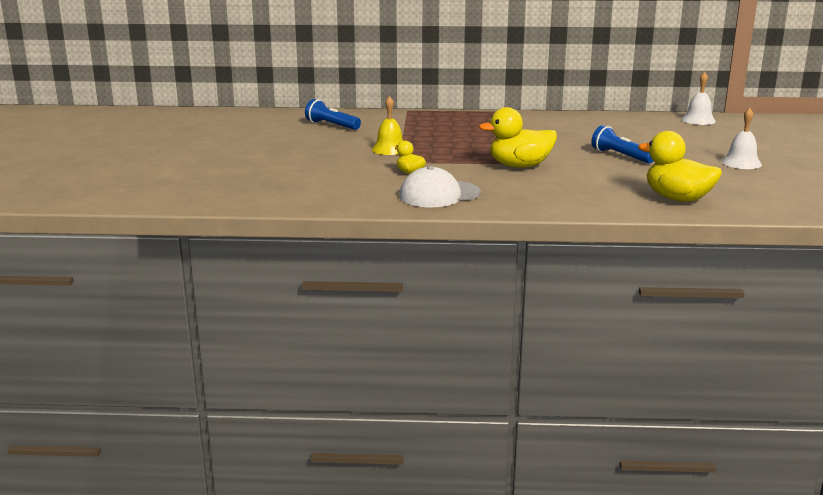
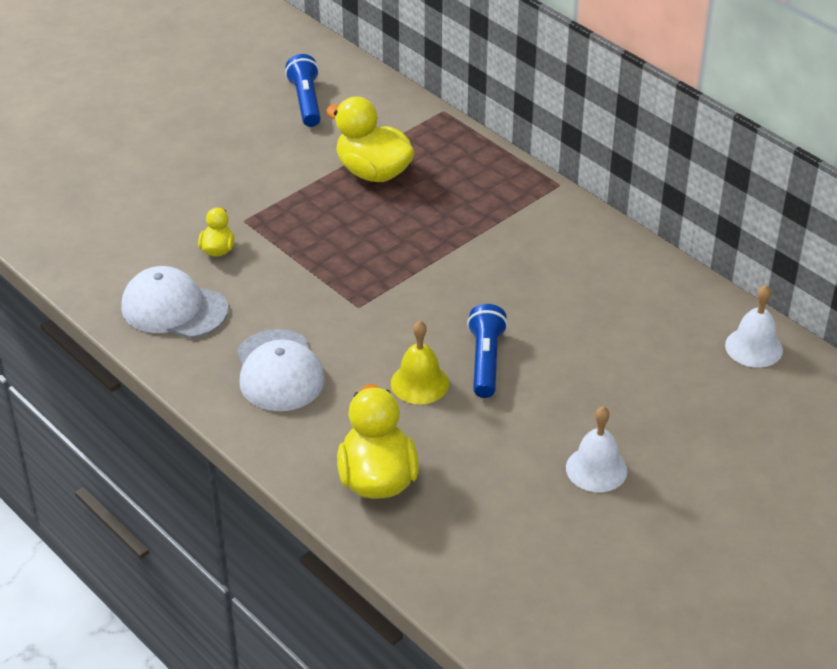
camera: 45 degrees right, 20 degrees up
yellow bell [372,96,403,155] -> yellow bell moved to [391,321,449,404]
yellow duck [479,107,557,168] -> yellow duck moved to [326,96,414,182]
none -> white cap [237,329,325,411]

